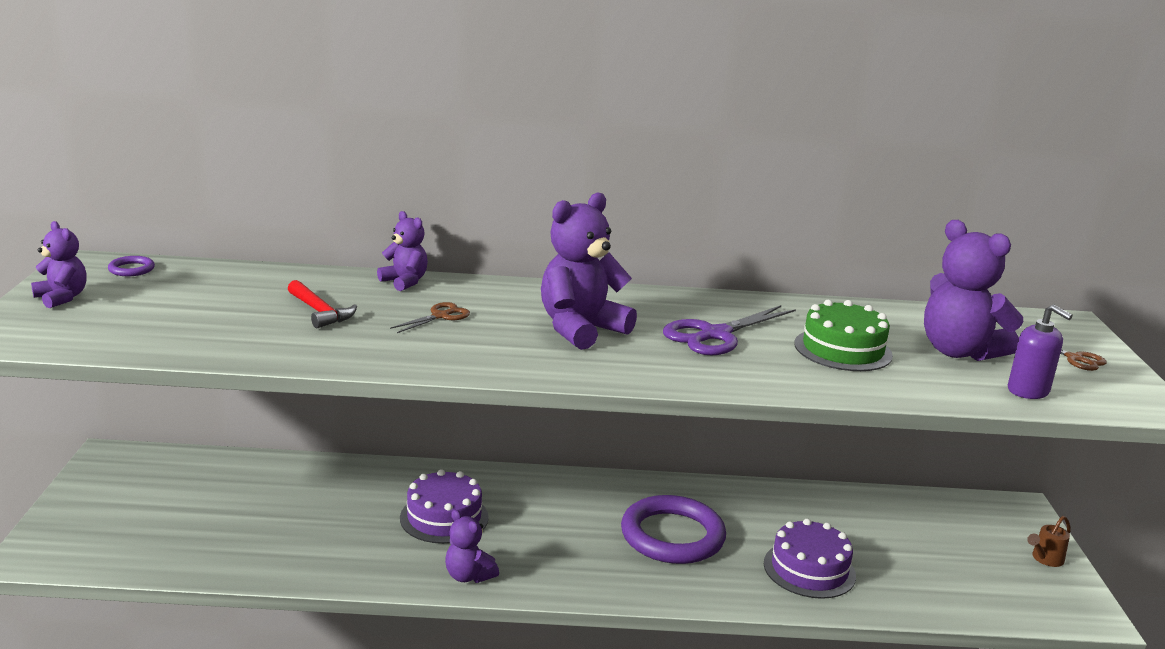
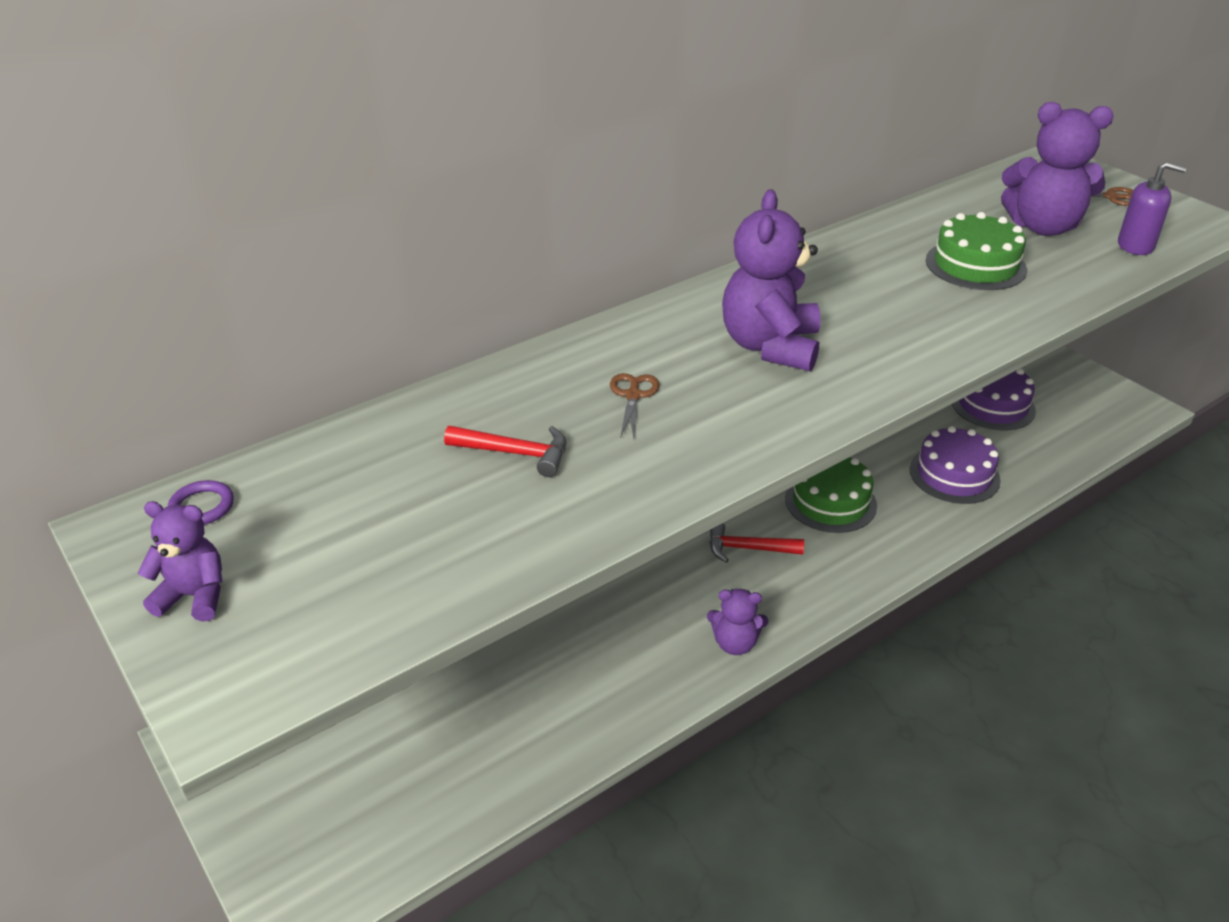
camera: 35 degrees left, 15 degrees up
purple teddy bear [377,211,428,291] -> none
purple cake [400,469,489,544] -> purple cake moved to [952,368,1036,430]
purple ring [621,495,726,564] -> green cake [785,457,877,533]
purple scissors [663,305,796,355] -> none
brown watering can [1027,516,1071,567] -> none
none -> red hammer [709,523,804,563]

